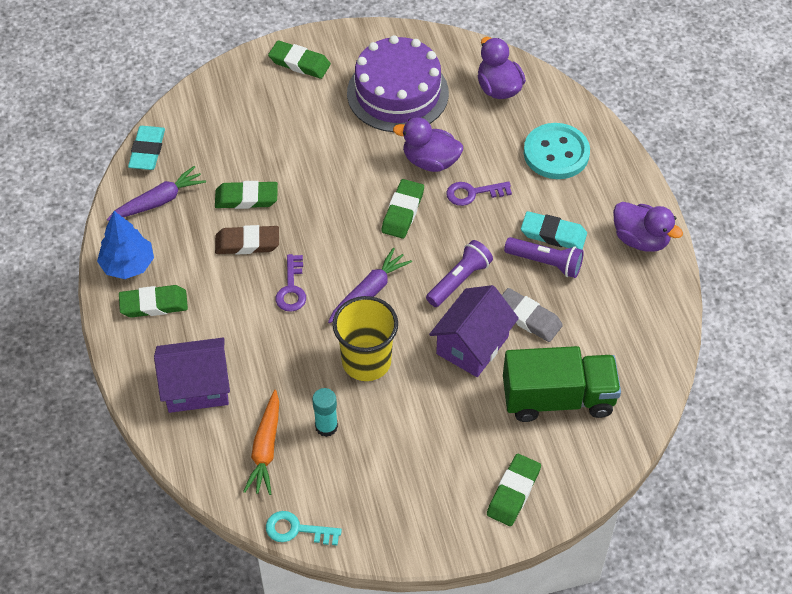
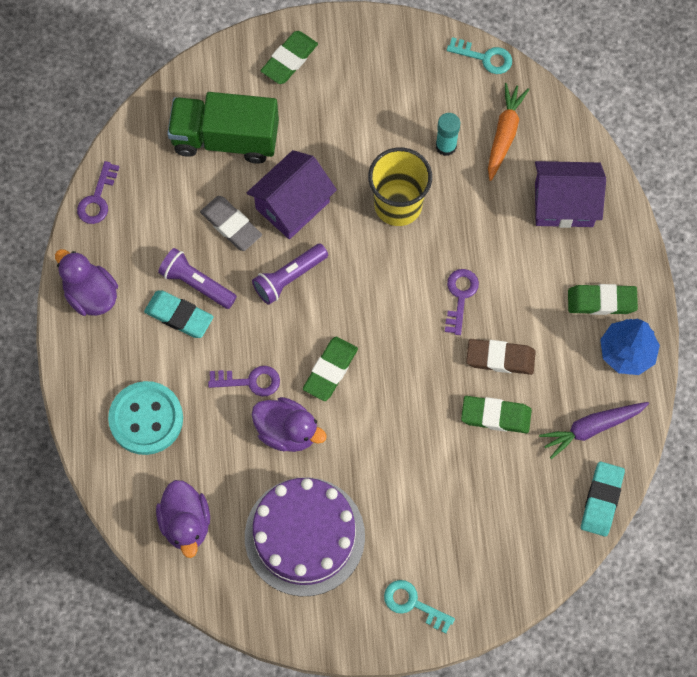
camera: 170 degrees left, 15 degrees up
green eraser [268,40,331,79] -> turquoise key [384,580,455,633]
purple carrot [328,248,412,323] -> none
none -> purple key [77,161,119,224]

